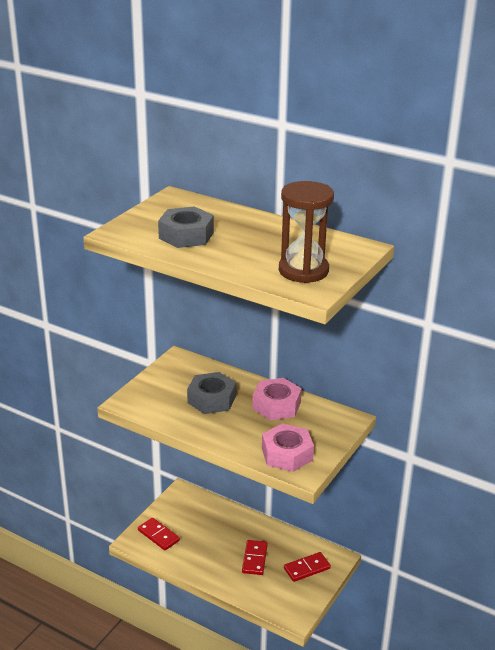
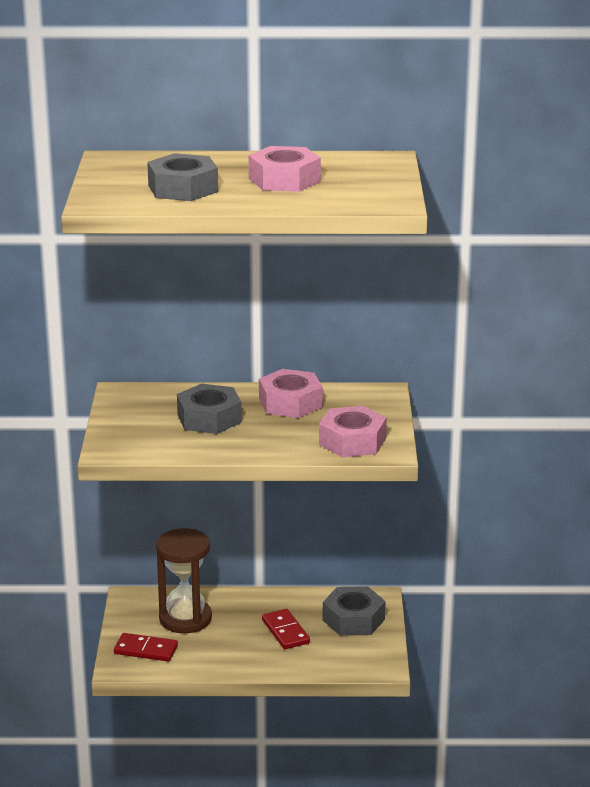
camera: 30 degrees left, 5 degrees down
brown hourglass [279,181,334,283] -> brown hourglass moved to [156,528,212,633]
red domino [284,552,331,582] -> grey nut [323,586,386,636]
none -> pink nut [249,146,321,192]

